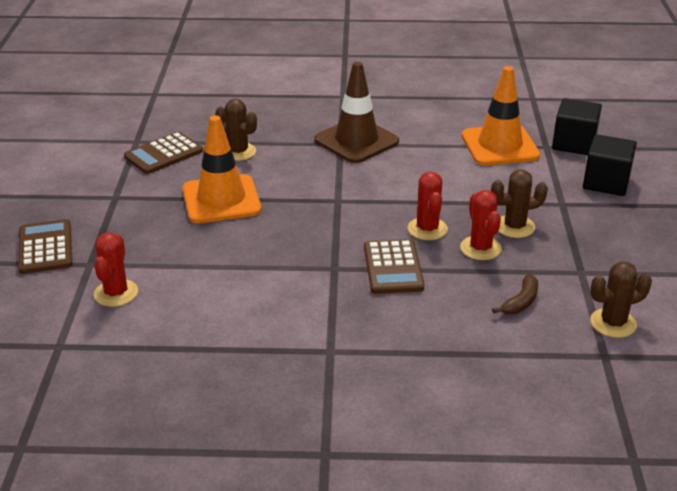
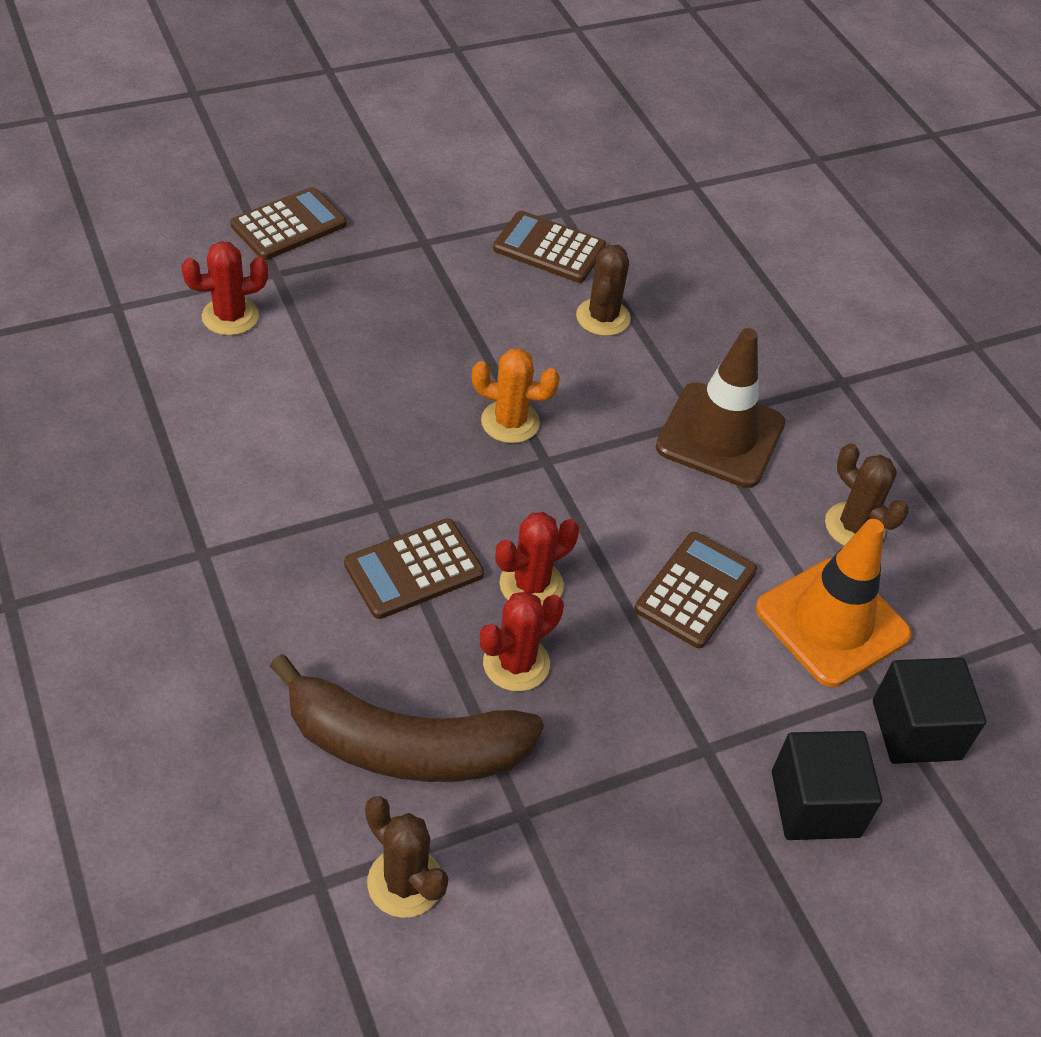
camera: 60 degrees right, 15 degrees up
orange traffic cone [182,116,262,223] -> none
brown cactus [491,169,548,238] -> brown cactus moved to [825,443,909,546]
brown banana [492,274,538,314] -> brown banana [270,654,544,782], size x2.42
none -> orange cactus [472,348,560,443]
none -> brown calculator [634,532,757,648]

